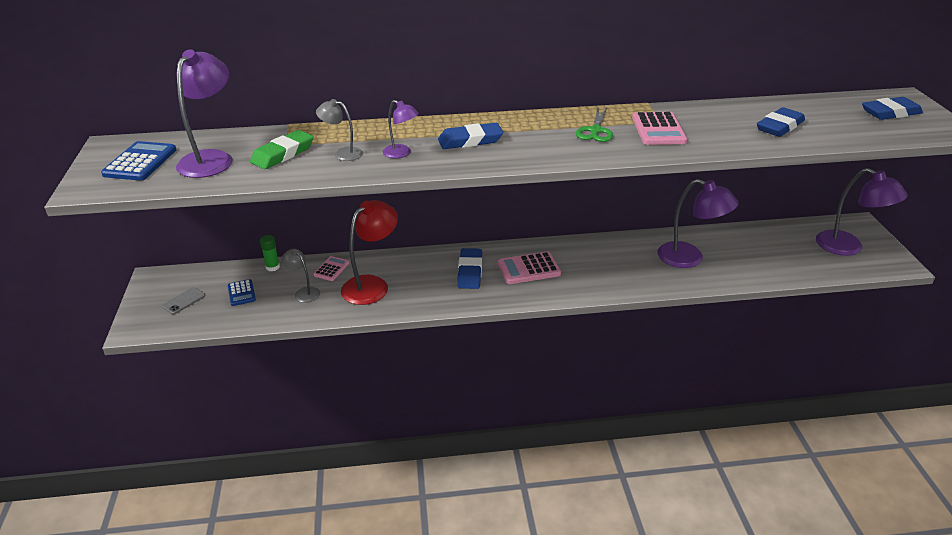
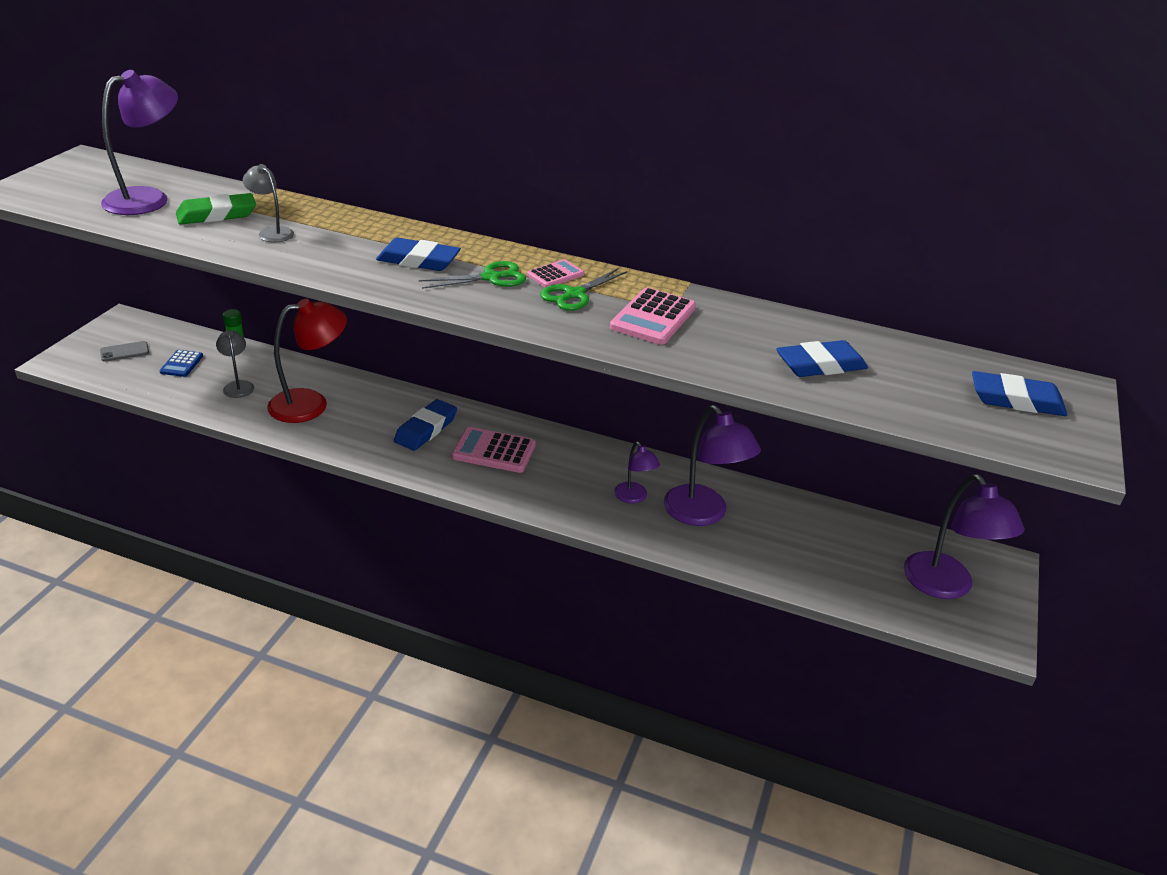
camera: 25 degrees right, 0 degrees up
blue calculator [101,141,176,181] -> none
pink calculator [313,256,349,281] -> pink calculator moved to [527,259,584,288]
purple lamp [383,100,419,158] -> purple lamp moved to [614,441,660,503]
none -> green scissors [419,261,526,289]

